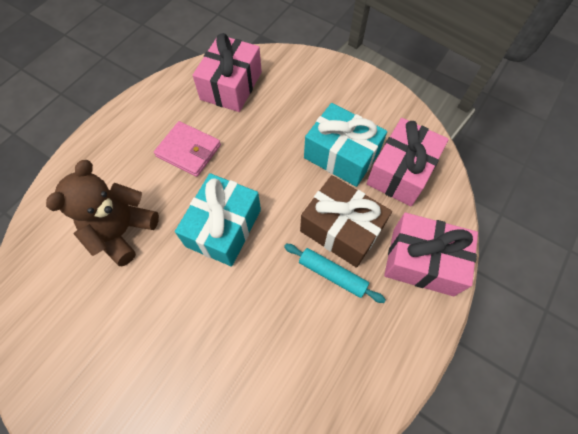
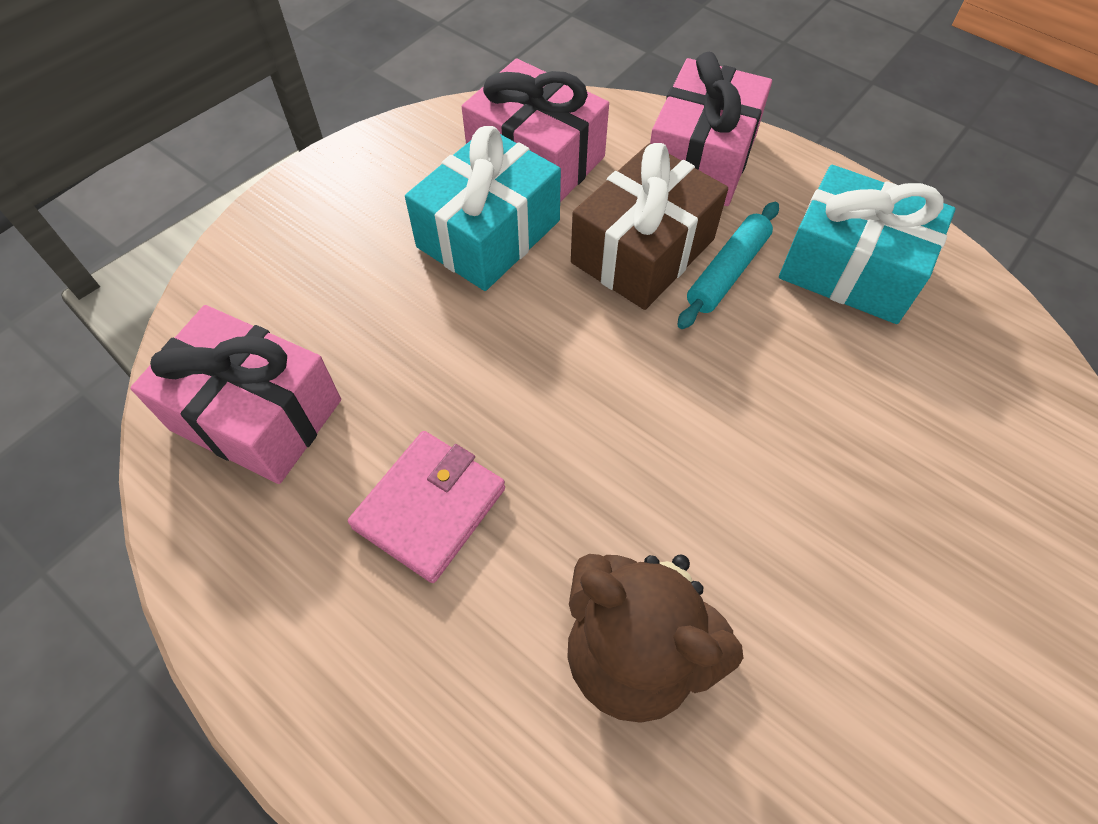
camera: 85 degrees left, 5 degrees down
turquoise gift [175,173,261,266] -> turquoise gift moved to [779,165,955,324]

